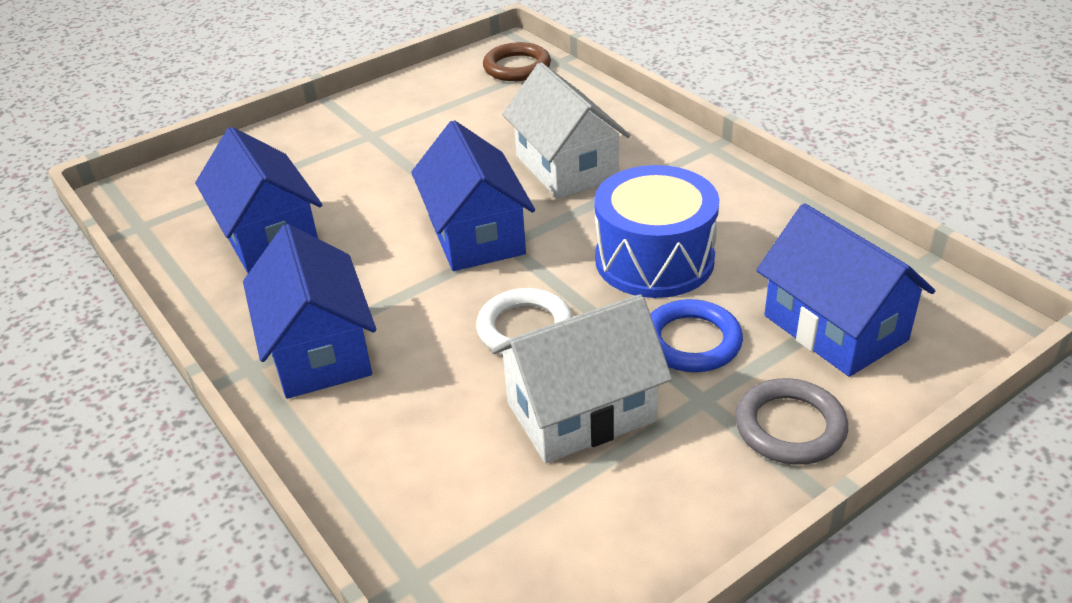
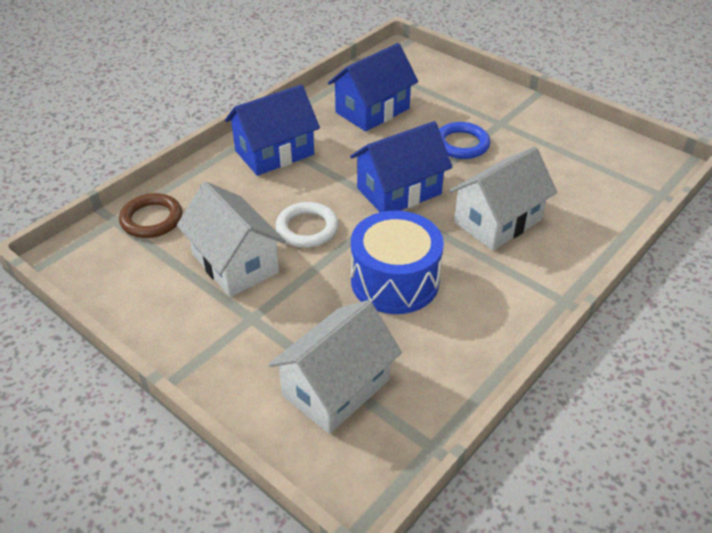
camera: 75 degrees right, 5 degrees up
brown ring [483,42,551,81] -> brown ring moved to [119,193,182,238]
blue ring [650,299,743,372] -> blue ring moved to [439,122,490,159]
grey ring [735,378,848,465] -> none
blue house [756,203,935,377] -> white house [268,300,402,434]

